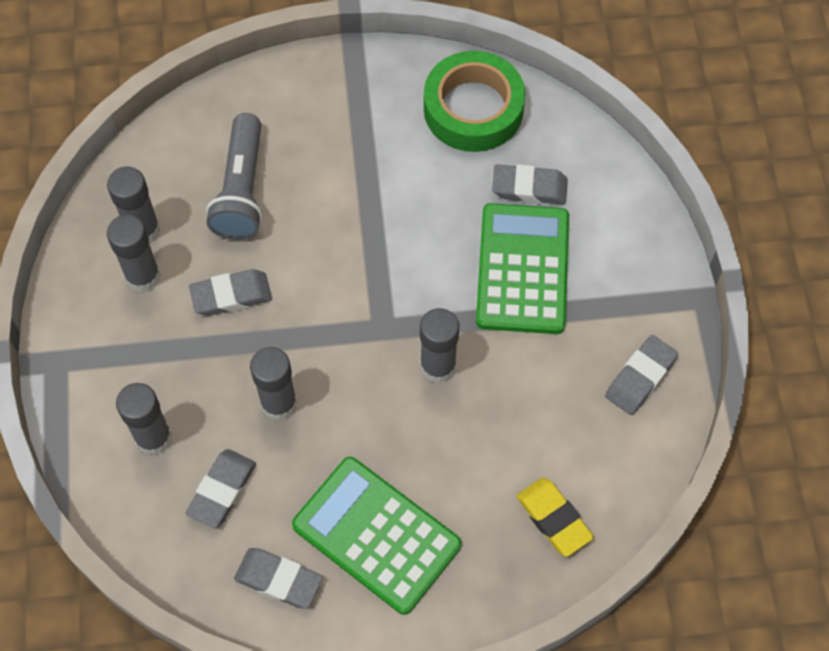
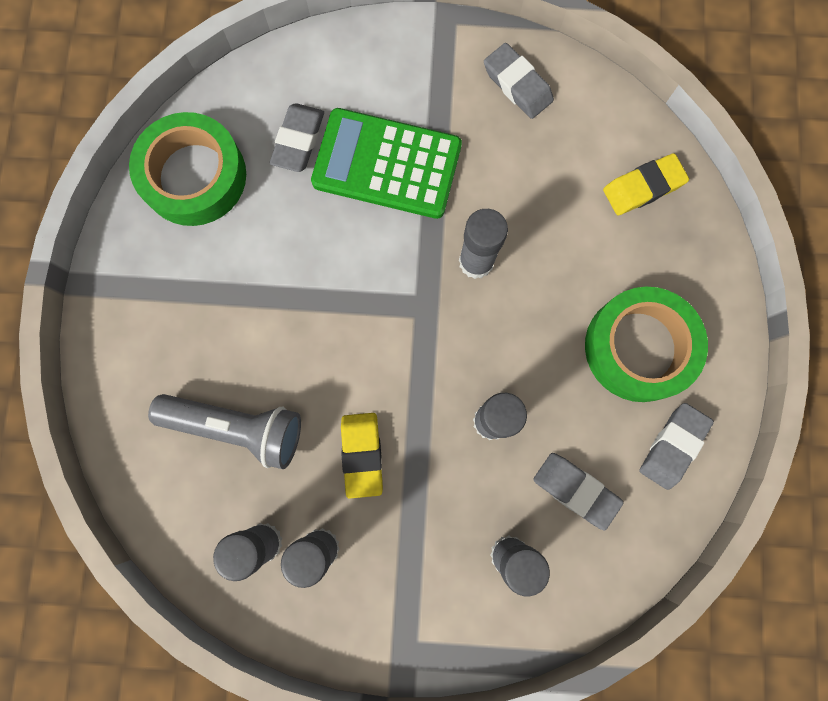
camera: 80 degrees left, 15 degrees up
grey eraser [189,269,272,316] -> yellow eraser [341,413,383,499]
green calculator [292,457,461,615] -> green tape [585,287,708,402]

